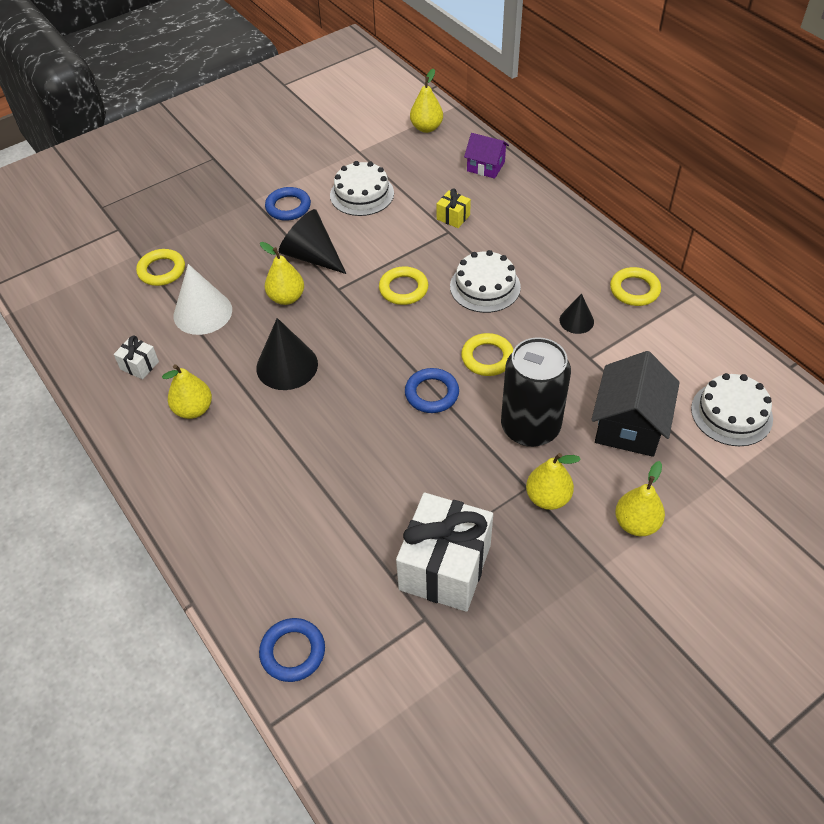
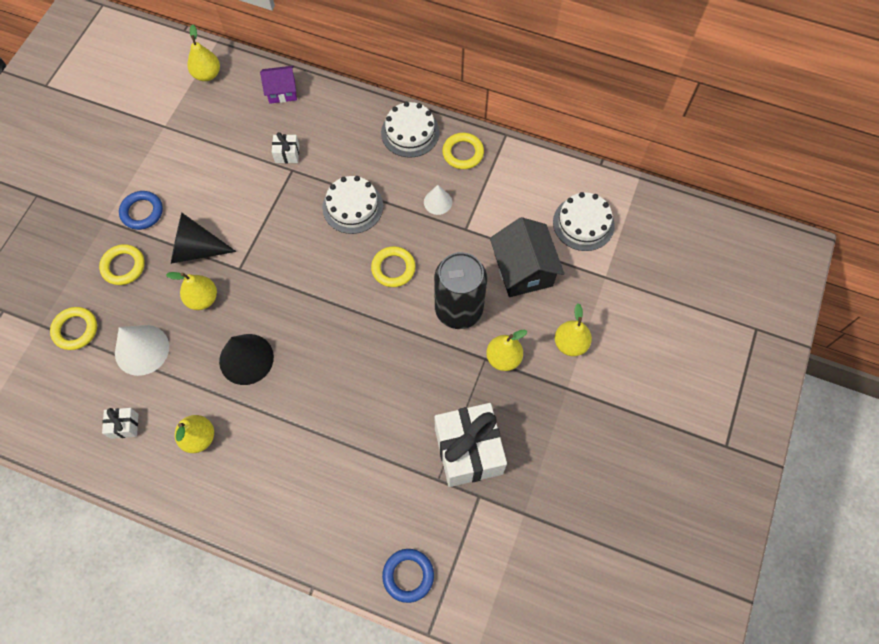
camera: 35 degrees left, 15 degrees up
white cake [330,161,394,216] -> white cake moved to [381,102,440,158]
yellow ring [379,266,428,305] -> yellow ring moved to [99,244,145,285]
blue ring [405,368,459,413] -> none
yellow gift [437,188,471,228] -> white gift [272,132,299,163]
black cone [560,293,594,334] -> white cone [424,185,452,215]

